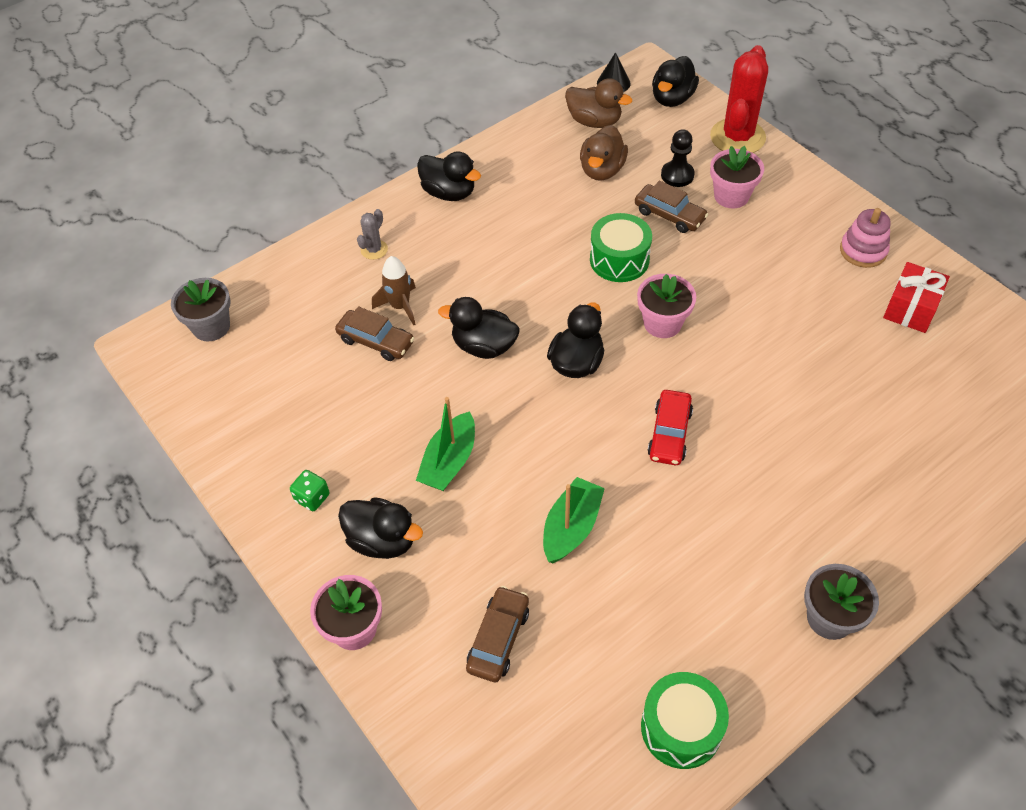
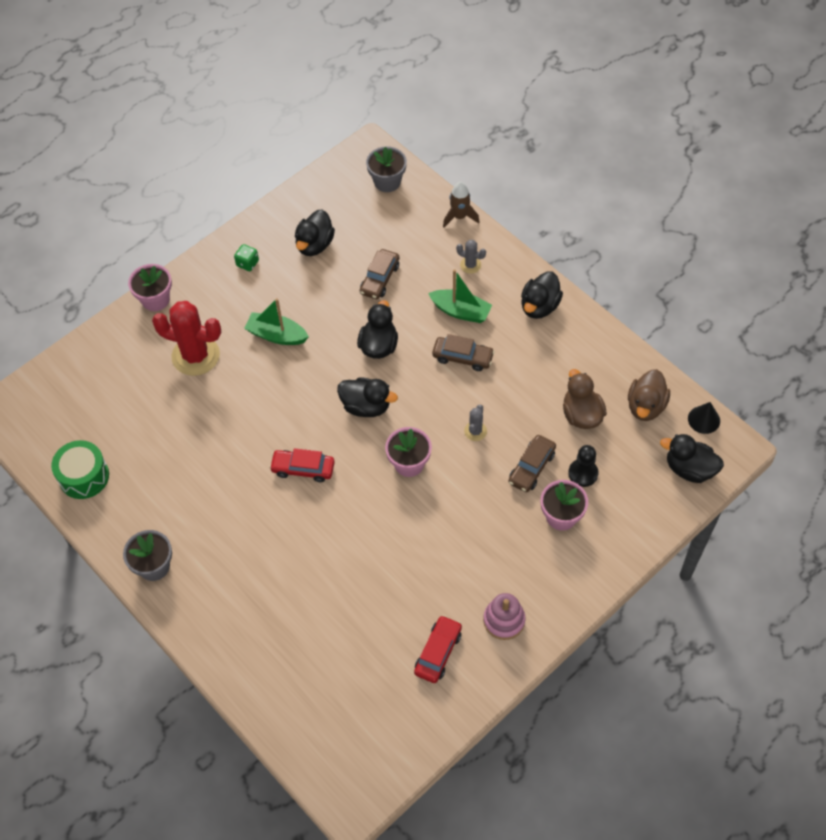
camera: 85 degrees right, 5 degrees up
black duck [338,497,423,559] -> black duck moved to [295,209,335,256]
brown rocket [372,256,416,326] -> brown rocket moved to [443,182,480,227]
brown car [466,586,529,682] -> brown car moved to [432,334,495,371]
green boat [543,477,605,563] -> green boat moved to [428,269,492,323]
brown duck [580,125,628,180] -> brown duck turned 60 degrees clockwise [563,369,607,429]
green drum [590,213,652,282] -> grey cactus [464,405,487,441]
red cactus [710,45,768,153] -> red cactus moved to [152,301,221,376]
red gift [883,262,950,333] -> red car [414,615,462,683]

